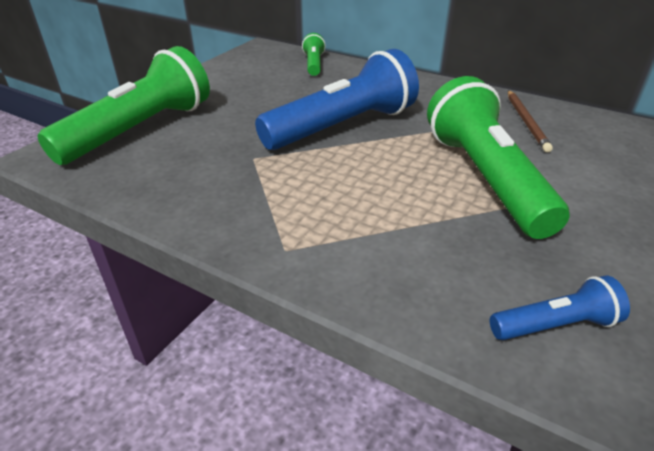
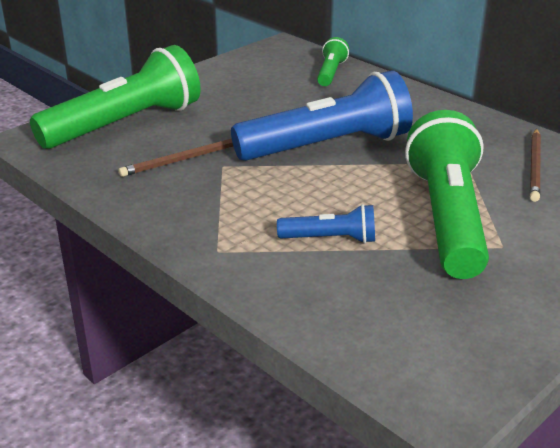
camera: 15 degrees right, 5 degrees down
blue flashlight [490,276,630,340] -> blue flashlight moved to [277,204,375,244]
none -> brown pencil [119,138,233,177]

